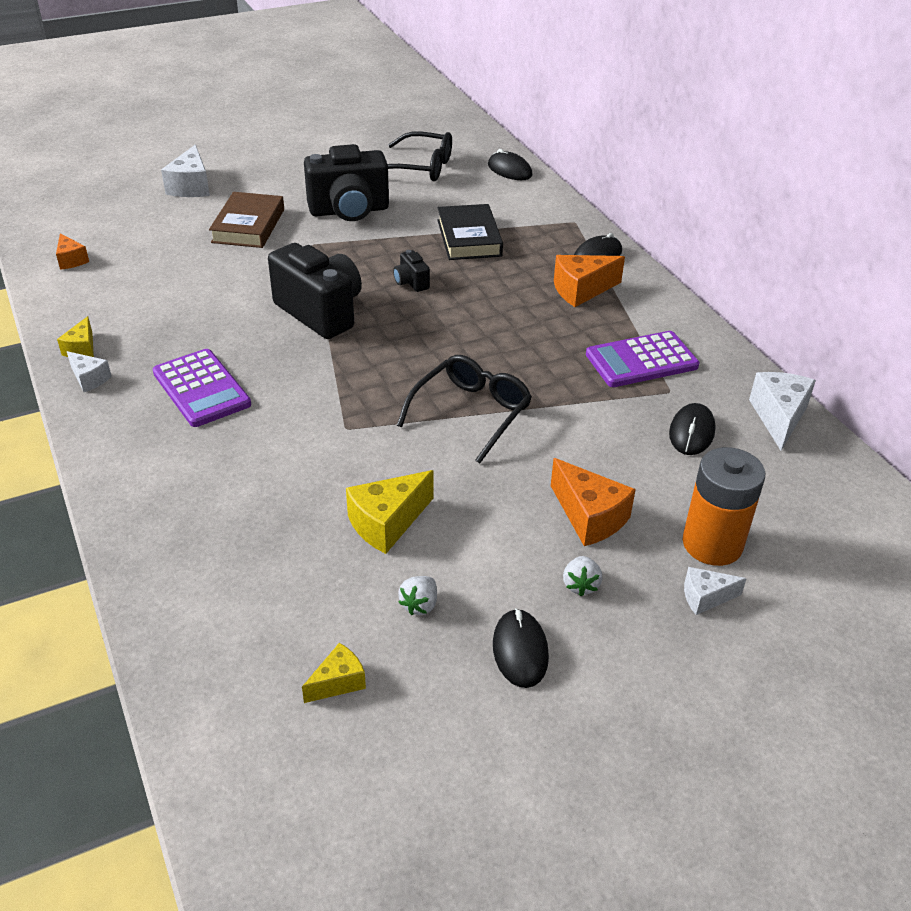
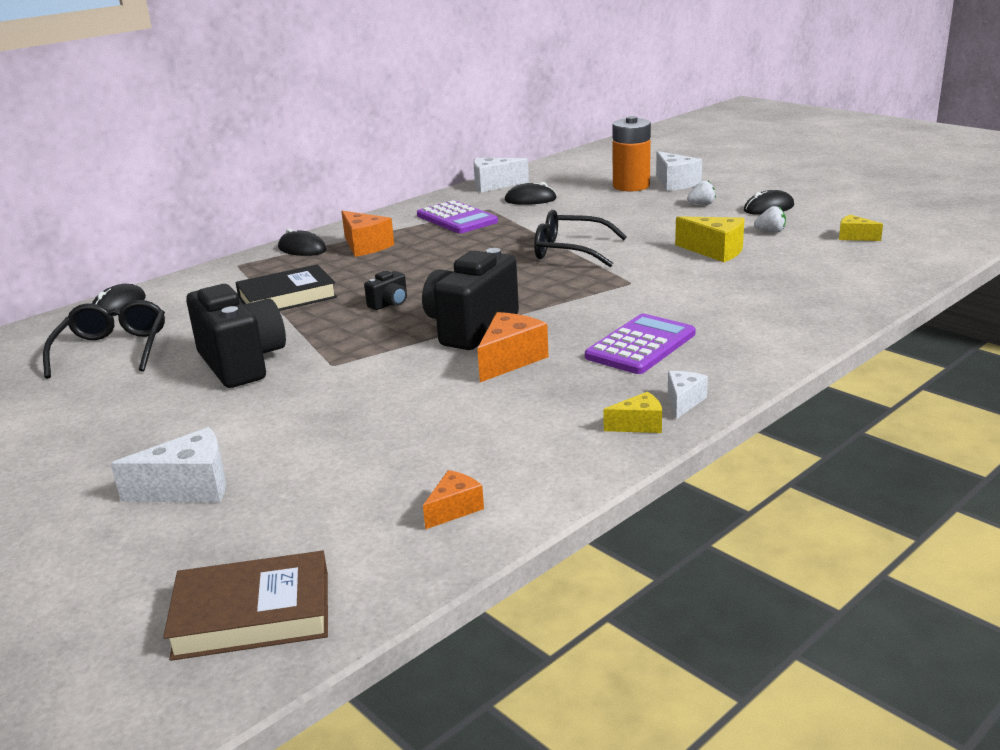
camera: 105 degrees left, 15 degrees down
brown book [209,192,284,248] -> brown book moved to [163,551,328,661]
orange cheese [551,458,636,546] -> orange cheese moved to [477,312,549,382]
white cheese [684,567,747,615] -> white cheese [656,151,702,191], size x1.67

